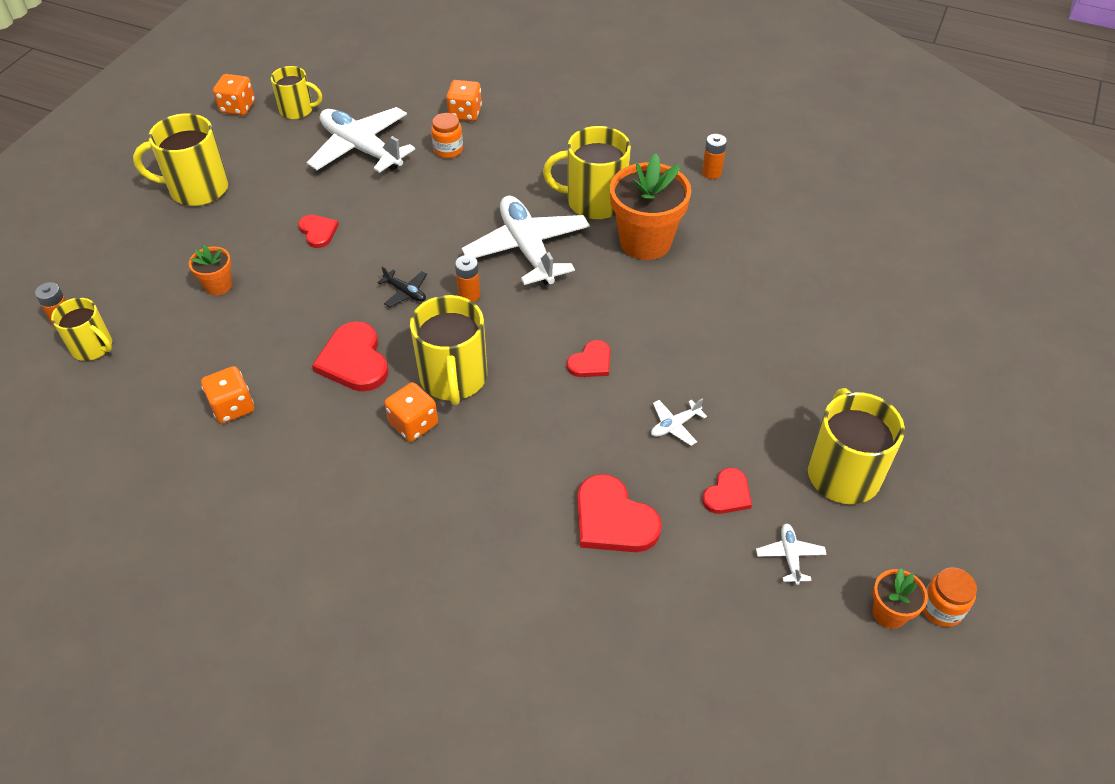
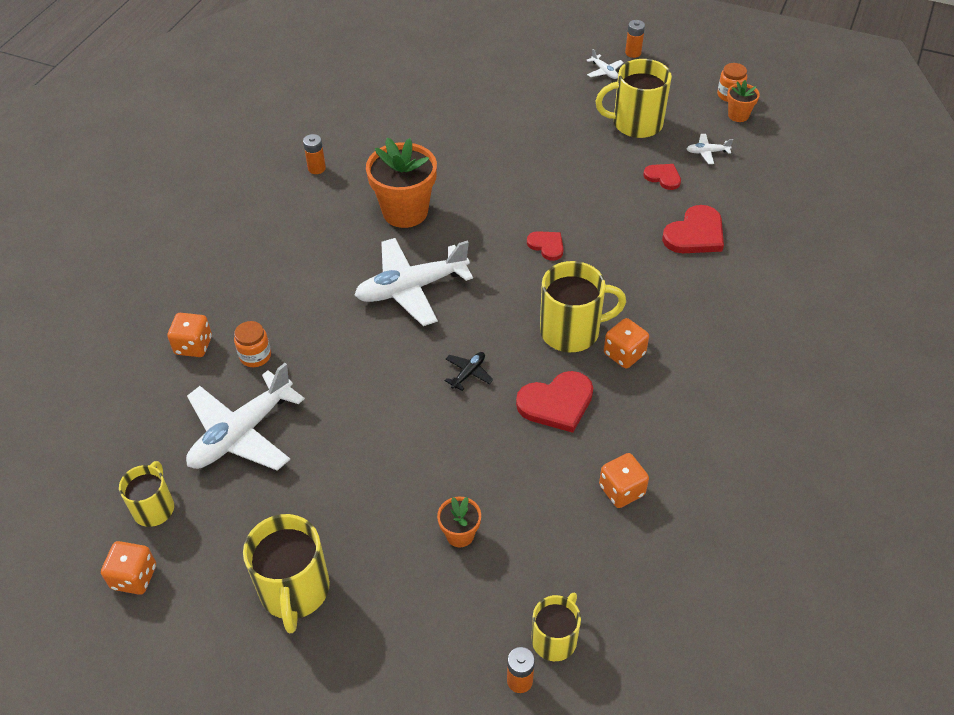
camera: 90 degrees left, 0 degrees up
red heart [298,215,339,248] -> none
orange battery [455,255,480,302] -> orange battery moved to [625,20,645,58]
yellow mug [543,126,631,219] -> none
white plane [651,398,707,446] -> white plane moved to [586,49,624,79]

